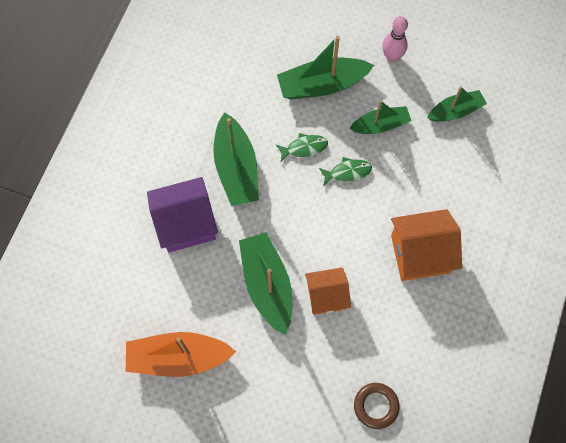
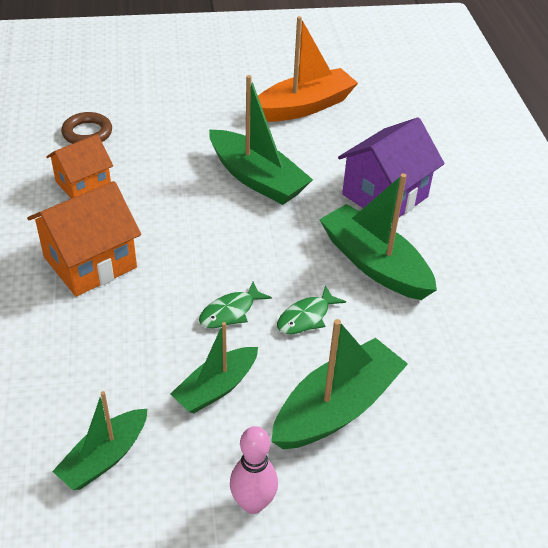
camera: 150 degrees right, 25 degrees down
orange house [305,267,351,315] -> orange house moved to [46,134,113,199]

